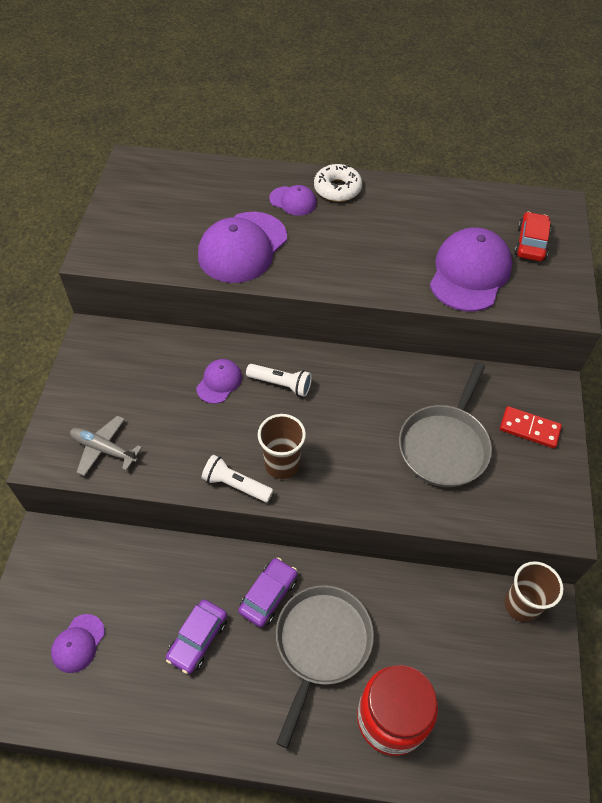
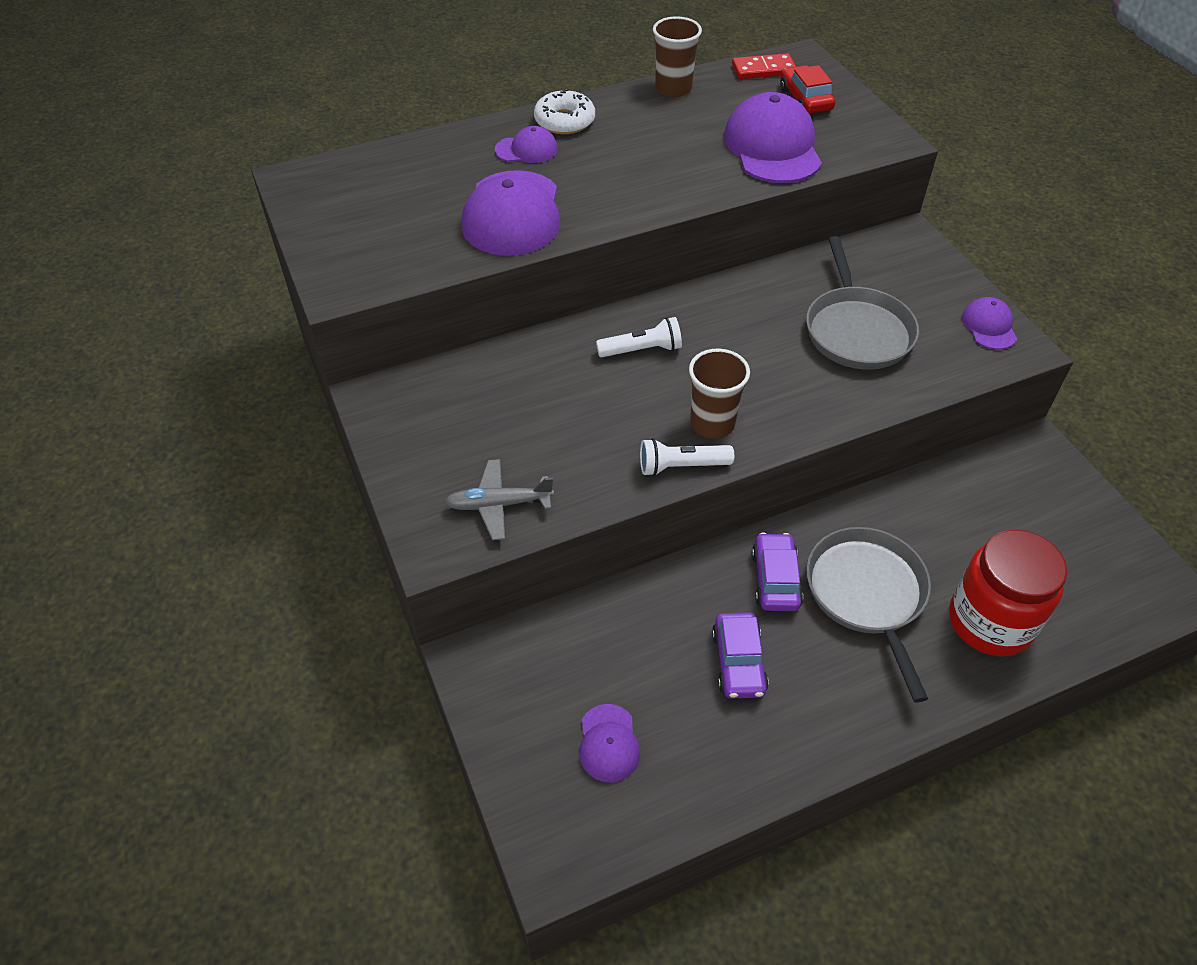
camera: 30 degrees left, 5 degrees down
purple cap [196,359,242,404] -> purple cap moved to [962,297,1017,350]
red domino [500,406,562,448] -> red domino moved to [732,53,796,79]
brown cup [505,561,564,622] -> brown cup moved to [653,16,702,97]

